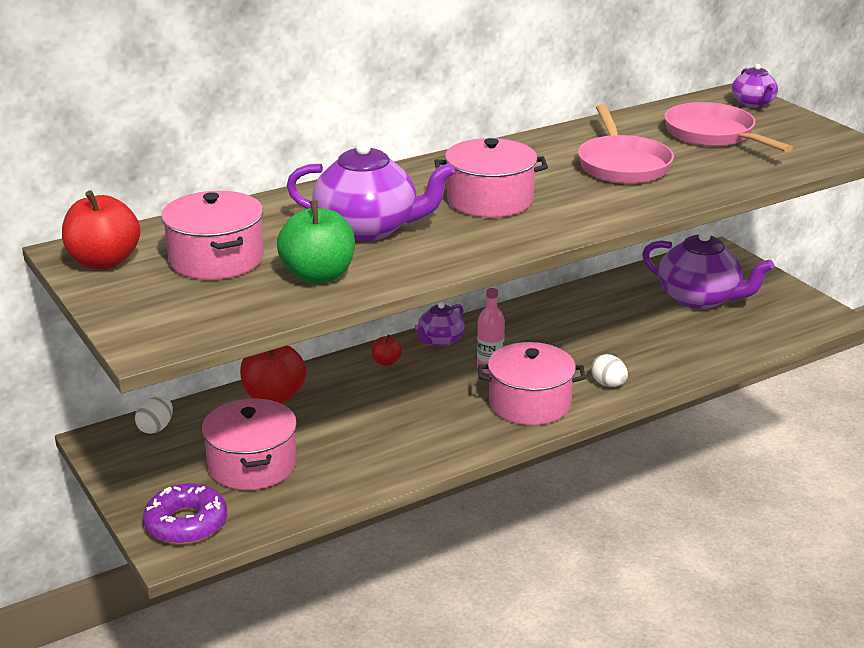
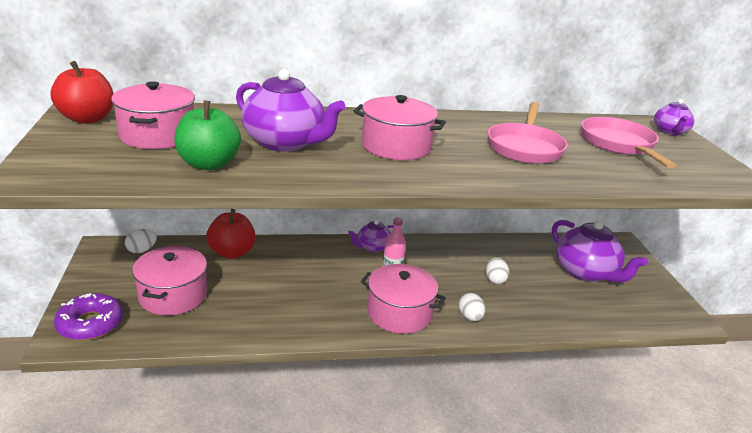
camera: 20 degrees right, 0 degrees up
red apple [372,335,402,366] -> none
none -> white egg [486,257,509,284]

